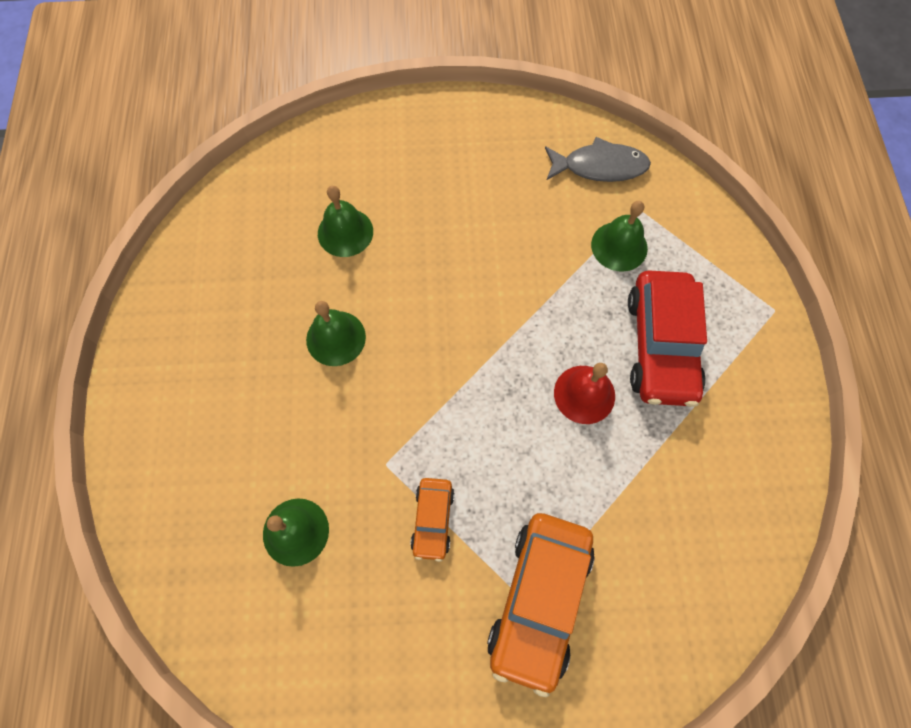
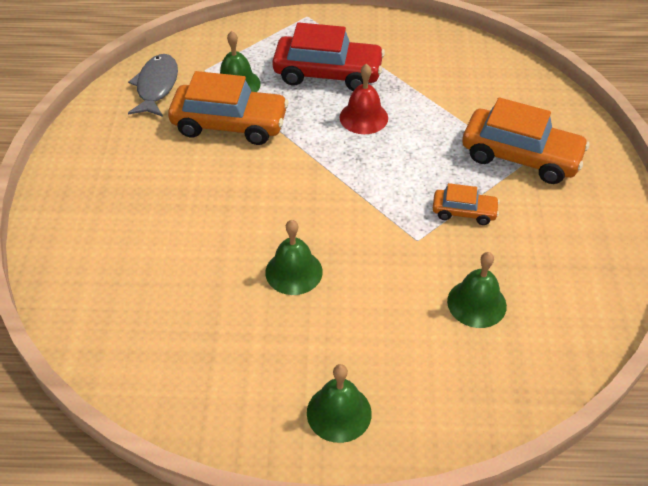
camera: 85 degrees left, 20 degrees down
green bell [318,186,373,257] -> green bell moved to [307,364,372,443]
none -> orange car [168,71,289,145]

